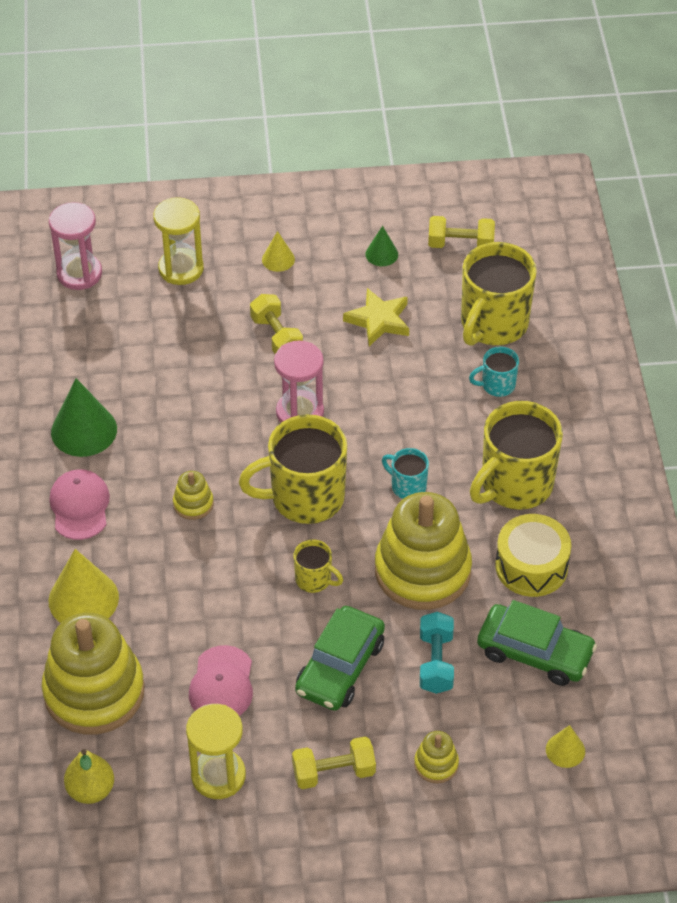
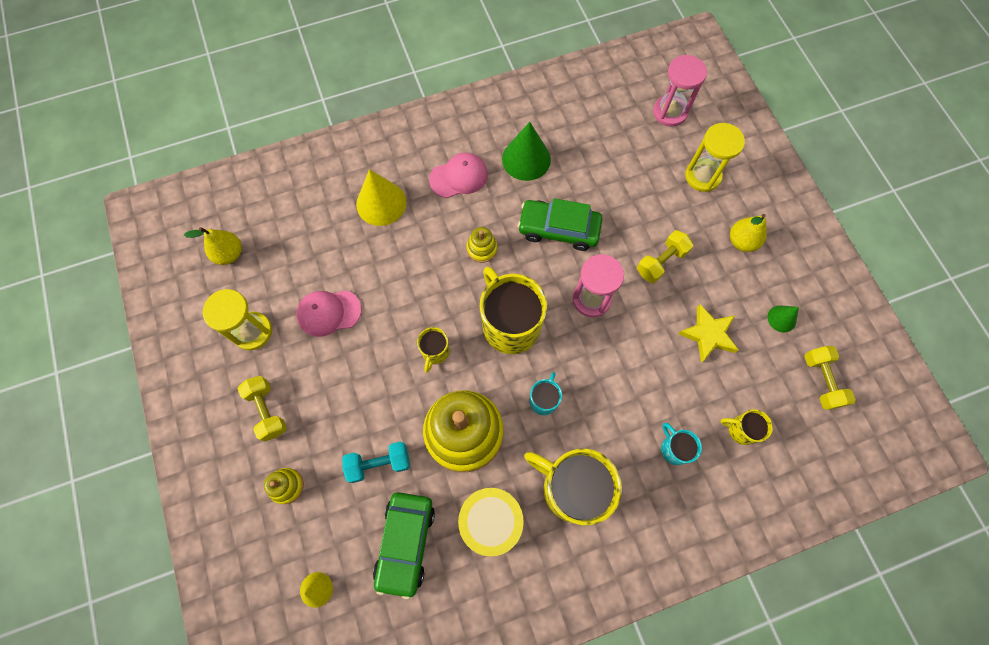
camera: 75 degrees right, 20 degrees up
yellow stacking toy [42,613,145,735] -> none
yellow cone [262,231,295,272] -> yellow pear [730,214,767,252]
green car [295,606,385,711] -> green car moved to [518,198,603,251]
yellow mug [461,242,537,346] -> yellow mug [720,409,773,445], size x0.48

